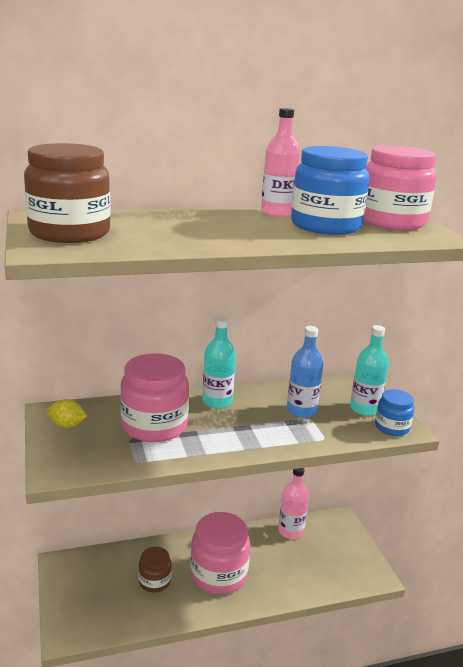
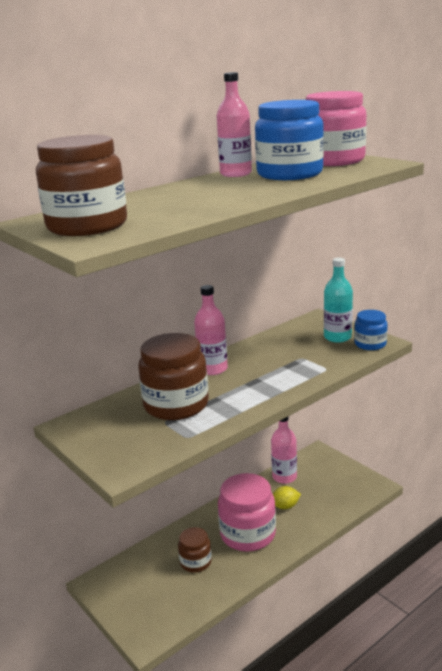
camera: 20 degrees left, 0 degrees up
yellow lemon [47,399,87,428] -> yellow lemon moved to [273,486,301,509]
pink jar [120,353,189,442] -> brown jar [138,333,209,420]
turquoise bottle [202,317,236,409] -> pink bottle [194,285,228,375]
blue bottle [287,326,323,418] -> none

